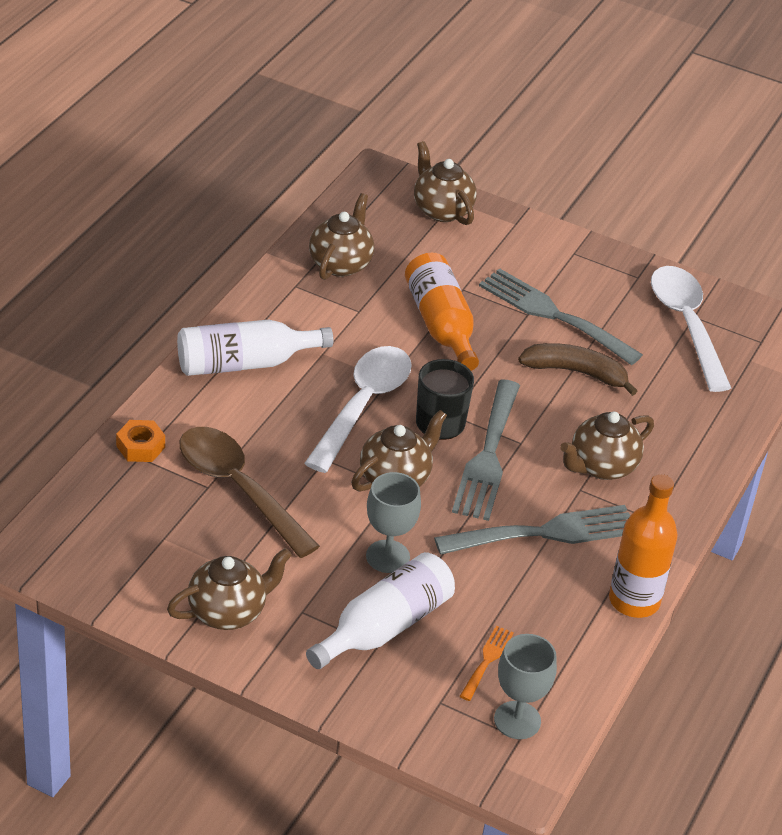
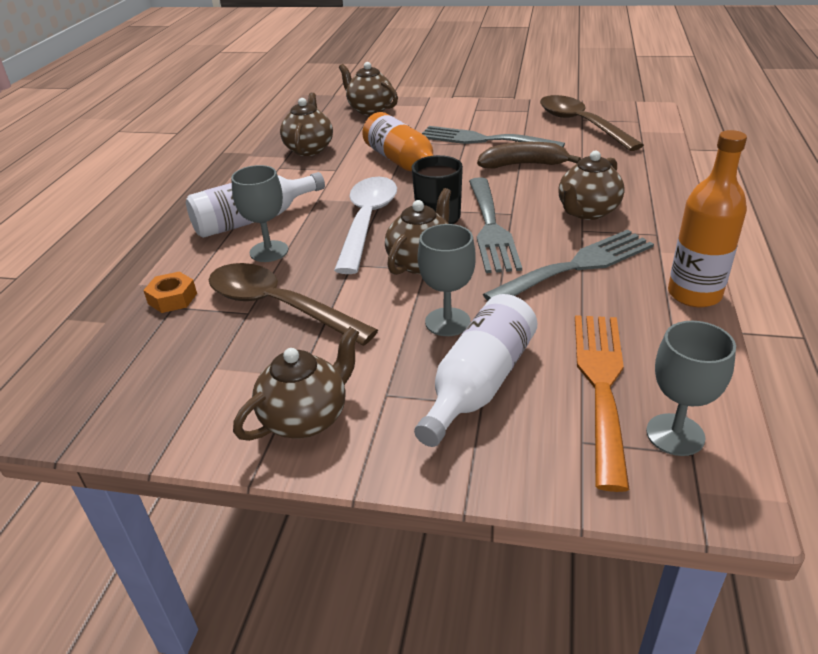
camera: 10 degrees left, 5 degrees down
orange fork [460,626,514,701] -> orange fork [575,315,630,492], size x2.12
white spoon [651,266,731,392] -> brown spoon [540,95,644,151]
none -> grey goblet [231,165,288,262]

